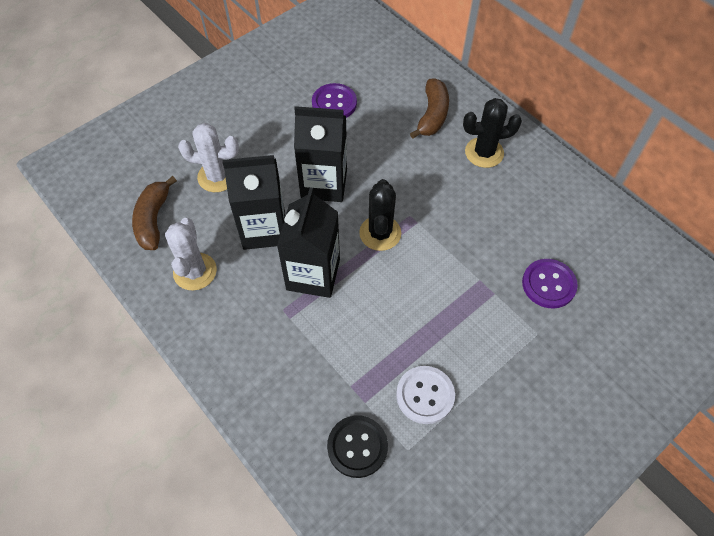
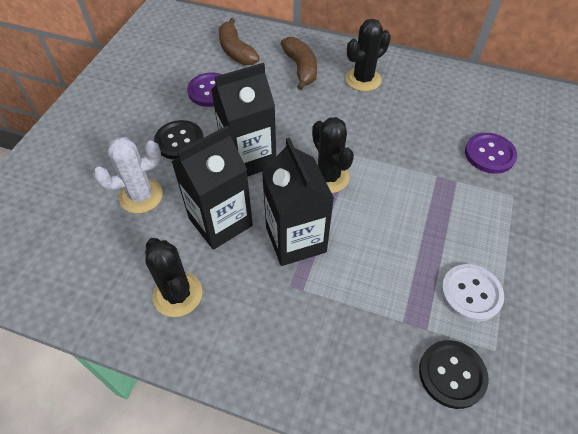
camera: 30 degrees left, 5 degrees down
brown banana [132,176,177,250] -> brown banana moved to [219,18,260,65]
white cactus [165,218,217,291] -> black cactus [145,238,203,317]
none -> black button [154,120,204,160]

